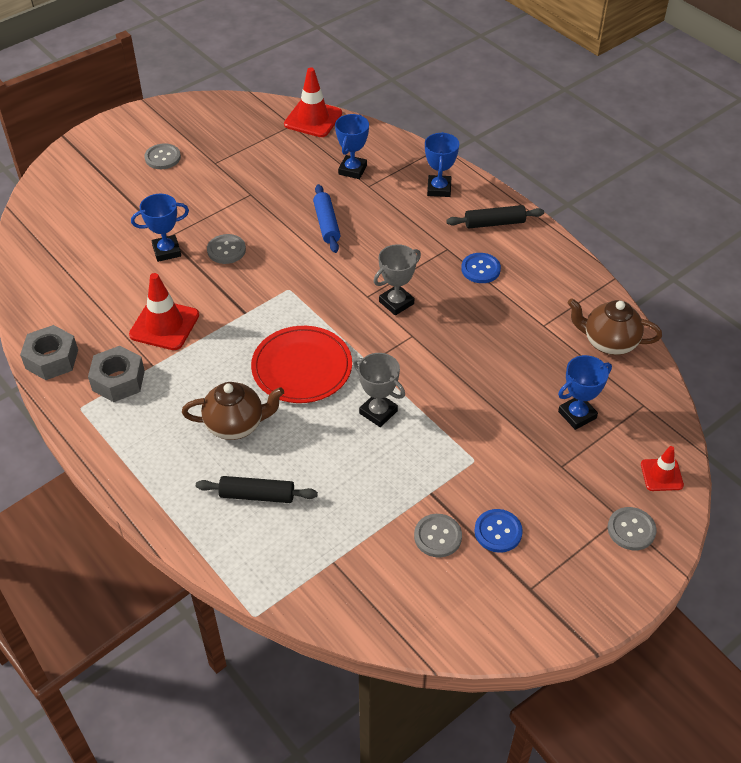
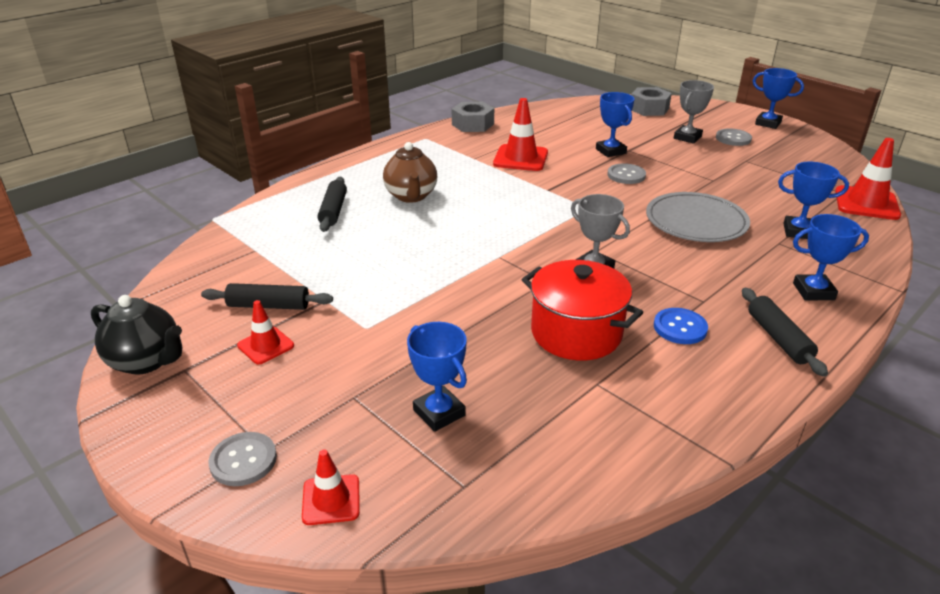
camera: 85 degrees right, 15 degrees down
grey nut [88,346,145,402] -> grey nut moved to [631,87,672,116]
red plate [251,326,352,403] -> none
blue rolling pin [313,184,341,253] -> grey plate [646,192,750,242]
grey trophy [353,353,405,427] -> grey trophy moved to [674,80,714,144]
grey button [414,514,462,557] -> black rolling pin [201,283,333,310]
blue button [474,509,523,553] -> red traffic cone [237,300,294,364]
brown teapot [568,298,662,355] -> none
none -> black teapot [91,295,182,375]
none -> red pot [521,260,643,360]
none -> blue trophy [753,68,804,129]

